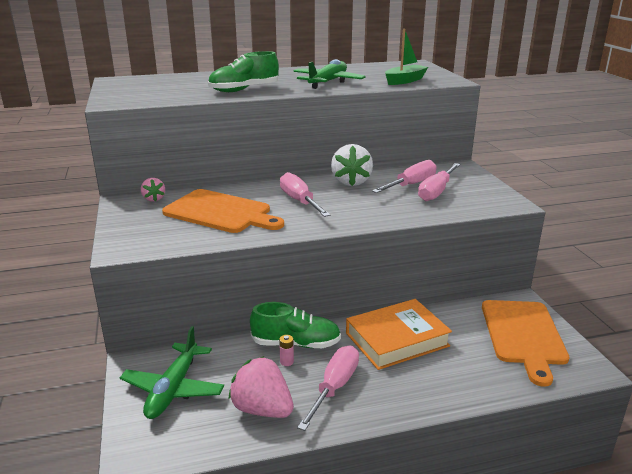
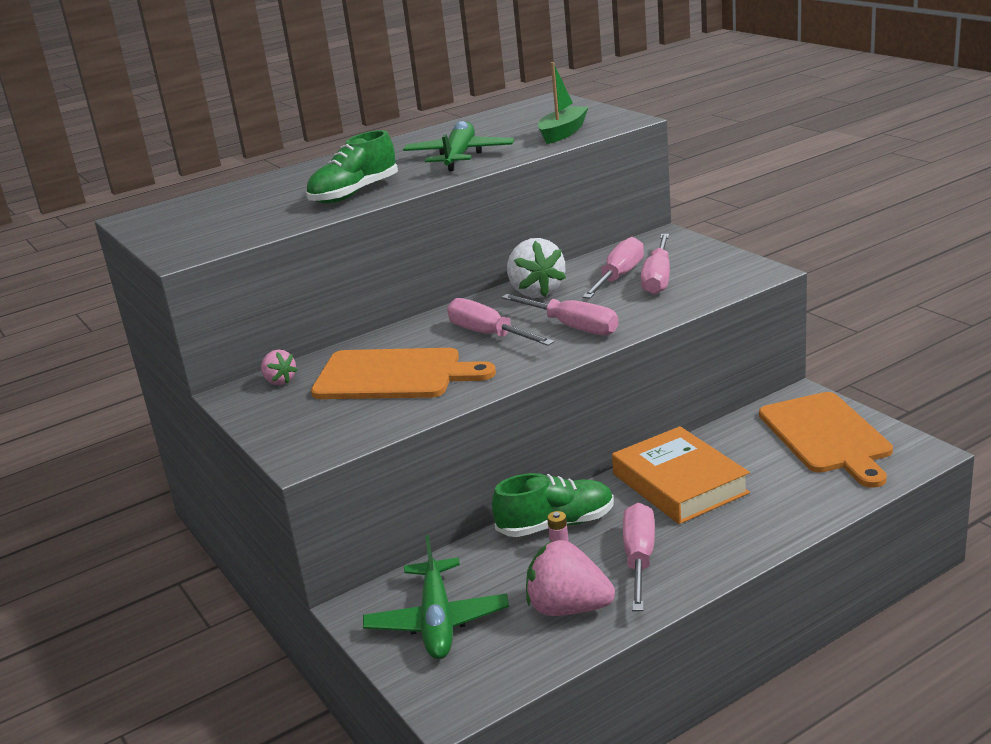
camera: 15 degrees left, 0 degrees up
orange book [346,299,452,370] -> orange book turned 75 degrees counterclockwise [612,426,750,524]
none -> pink screwdriver [501,294,618,335]

